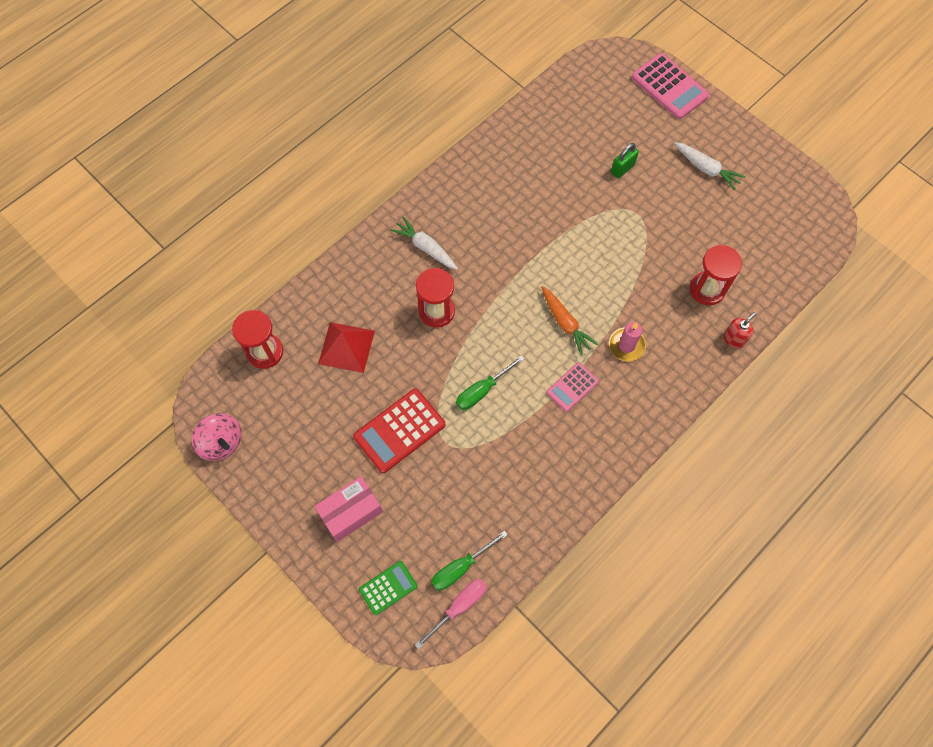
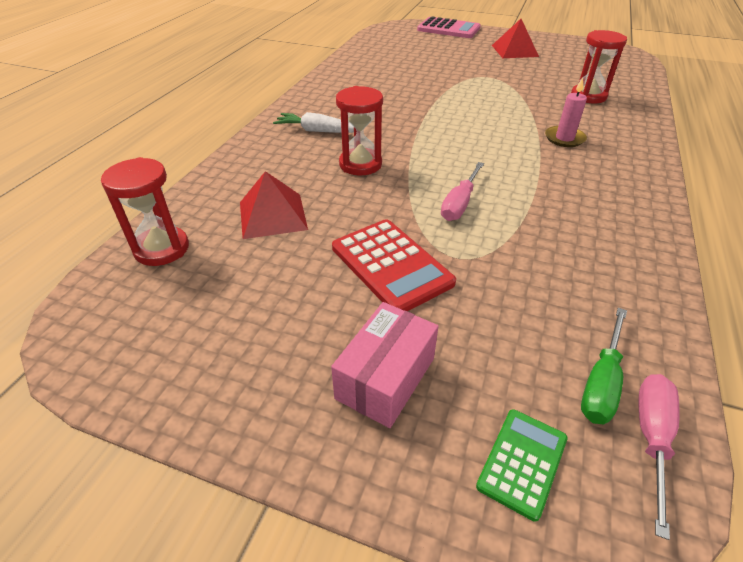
camera: 25 degrees left, 25 degrees down
pink spinning top [192,413,242,461] -> none
red calculator [353,389,445,473] -> red calculator turned 60 degrees counterclockwise [332,219,456,311]
green screwdriver [456,355,525,410] -> pink screwdriver [441,162,484,221]
orange carrot [541,286,598,356] -> none
pink calculator [547,362,599,412] -> none
green padlock [611,143,639,178] -> none
white carrot [674,142,745,190] -> red pyramid [492,19,539,58]
red soap dispenser [724,312,757,349] -> none

